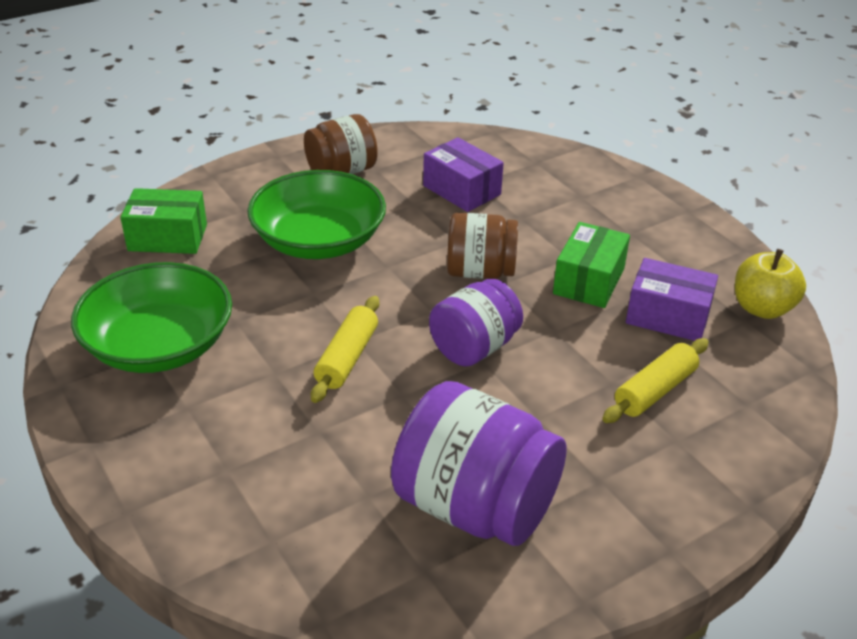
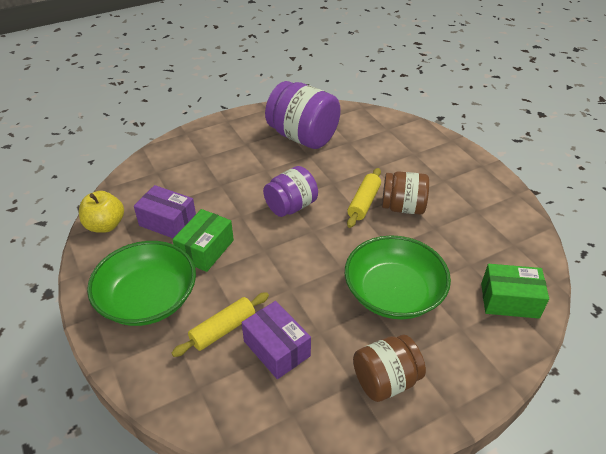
camera: 175 degrees left, 5 degrees up
green bowl [71,262,232,373] -> green bowl moved to [87,241,196,326]
brown jar [447,213,518,279] -> brown jar moved to [382,171,429,215]
yellow rolling pin [602,338,709,423] -> yellow rolling pin moved to [172,292,269,357]

